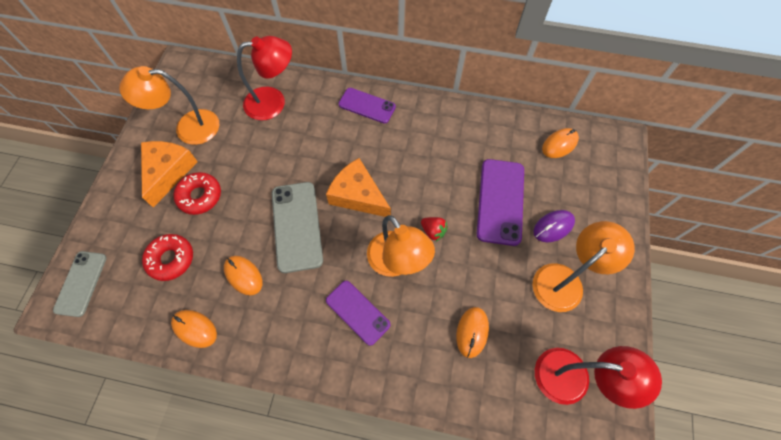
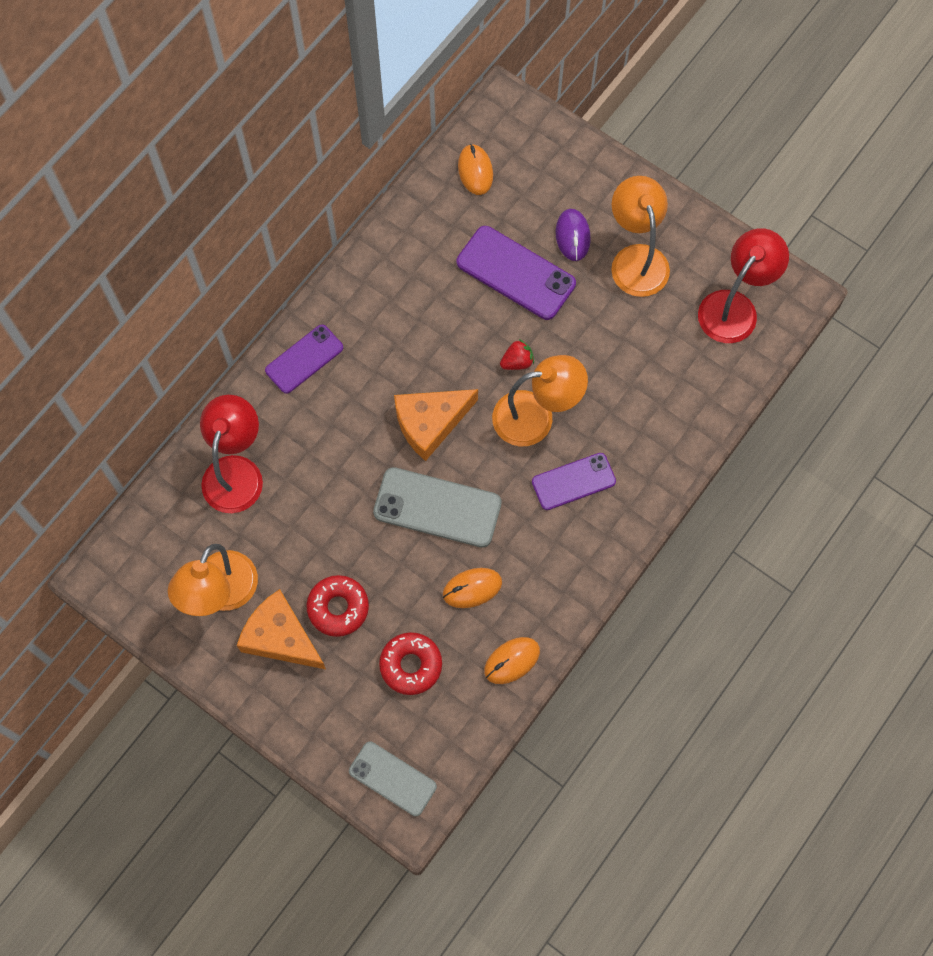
camera: 65 degrees left, 5 degrees up
orange mouse [456,307,489,358] -> none

